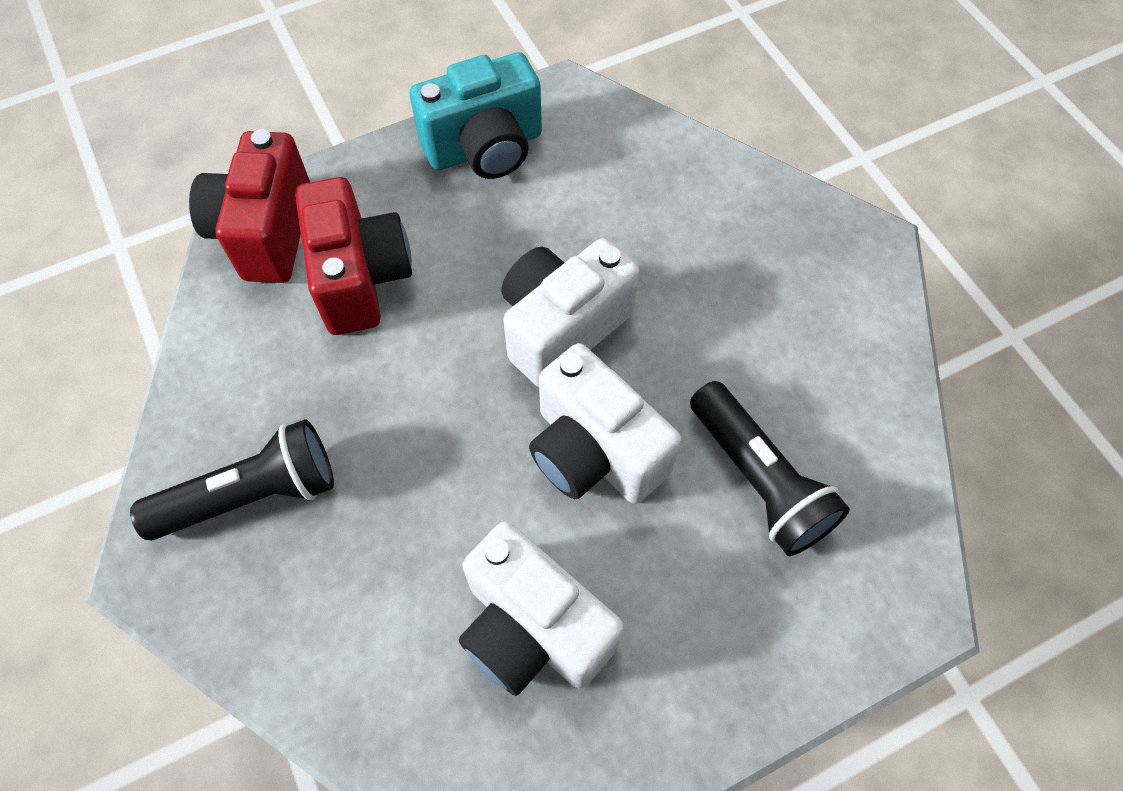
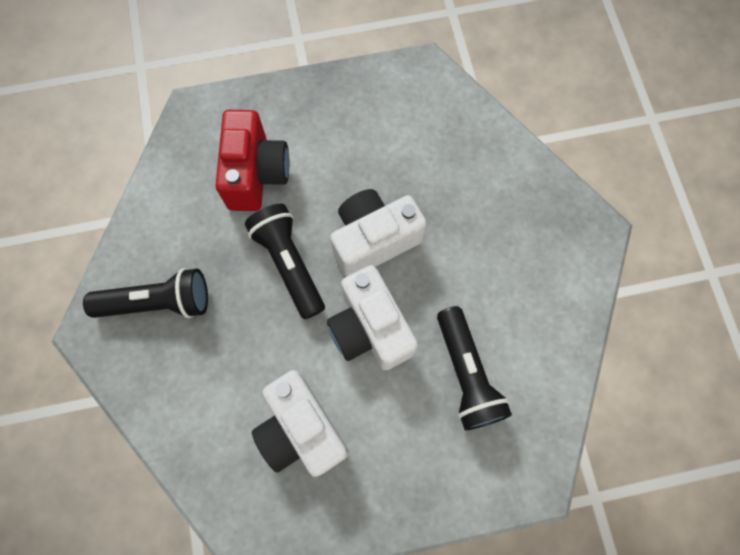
camera: 15 degrees right, 10 degrees up
red camera [189,129,310,283] -> none
turquoise camera [410,52,542,179] -> none
none -> black flashlight [245,204,325,319]

